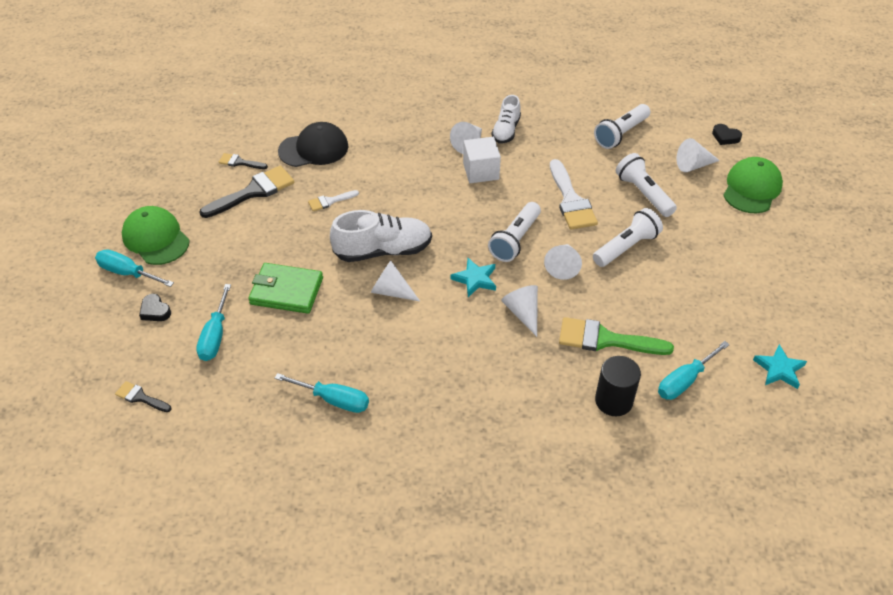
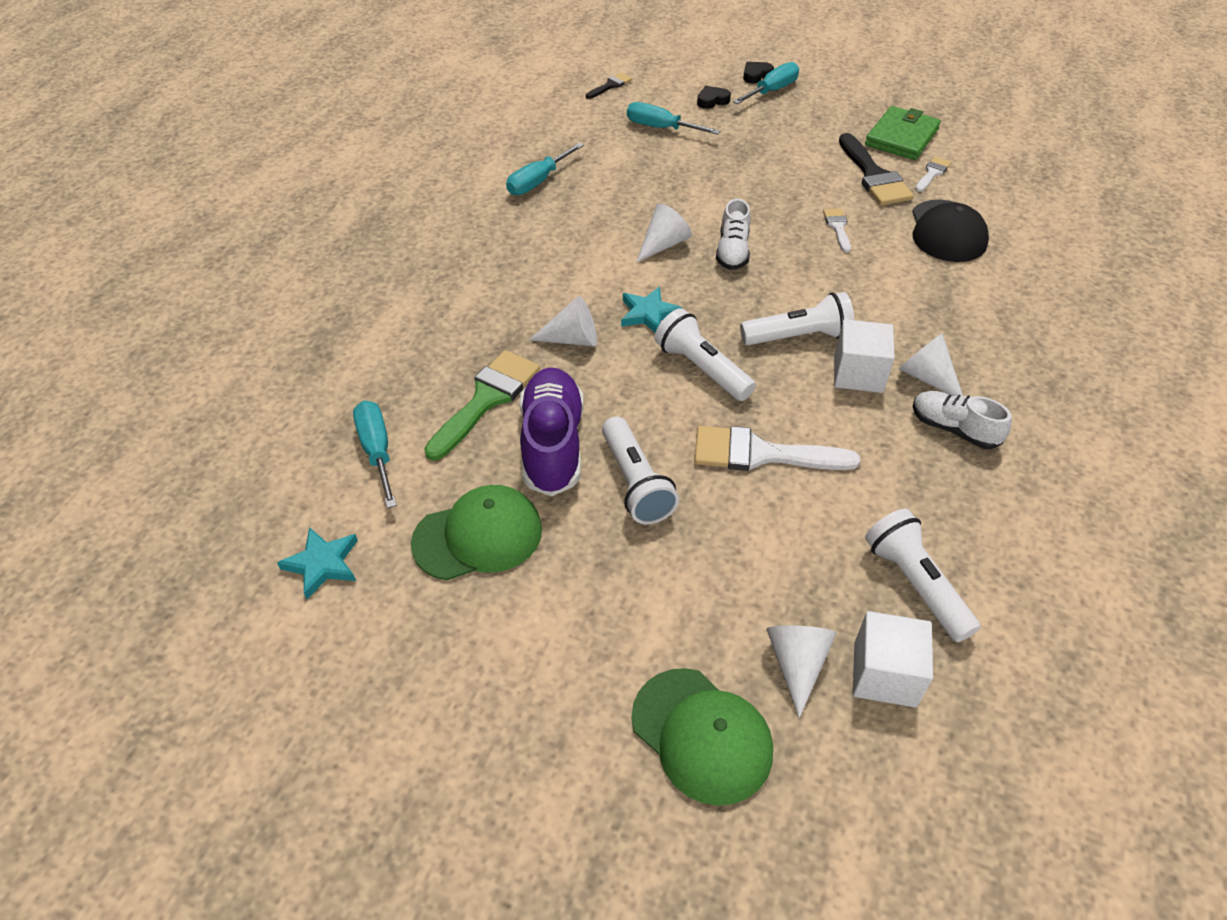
camera: 110 degrees right, 0 degrees up
green cap [122,206,190,265] -> green cap moved to [411,485,542,580]
black brush [219,153,268,169] -> white brush [915,156,952,192]
green wallet [248,263,323,314] -> green wallet moved to [865,106,941,160]
white shoe [330,210,432,262] -> white shoe [716,198,751,270], size x0.62
white cone [544,244,582,280] -> none
black cylinder [595,356,641,416] -> none
white flashlight [616,153,677,217] -> white flashlight moved to [740,292,854,345]
black heart [712,124,742,145] -> black heart moved to [743,62,774,83]
none -> purple shoe [520,367,583,496]
none -> white cube [853,611,933,708]

